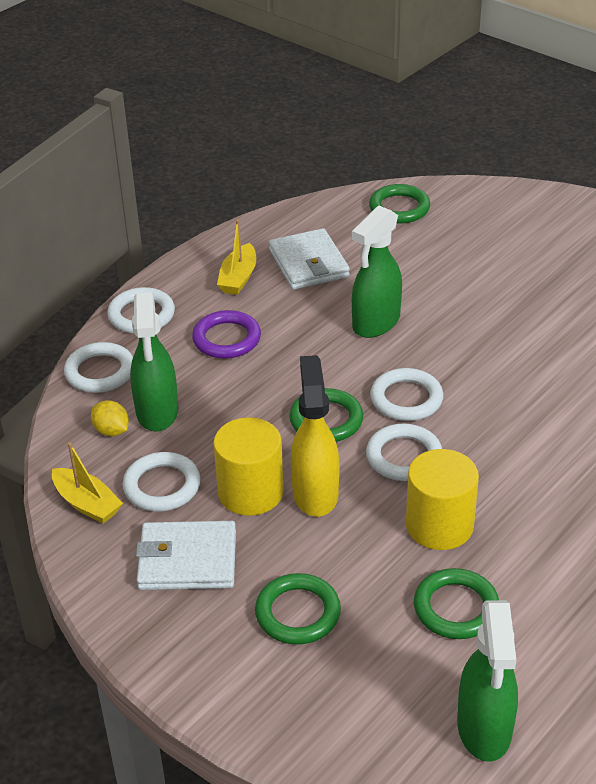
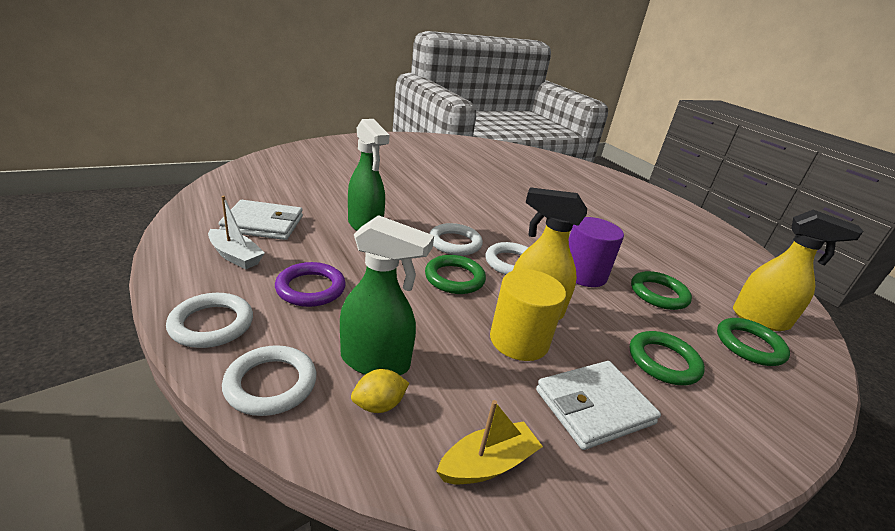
camera: 75 degrees left, 10 degrees down
white ring [122,452,200,511] -> none
white wallet [136,521,236,590] -> white wallet turned 45 degrees clockwise [536,361,661,450]
yellow boat [217,219,256,295] -> white boat [208,196,265,269]
green ring [369,184,430,223] -> green ring moved to [717,318,790,366]
yellow cylinder [406,449,479,550] -> purple cylinder [569,217,624,287]
green spray bottle [457,600,518,762] -> yellow spray bottle [733,210,863,331]

